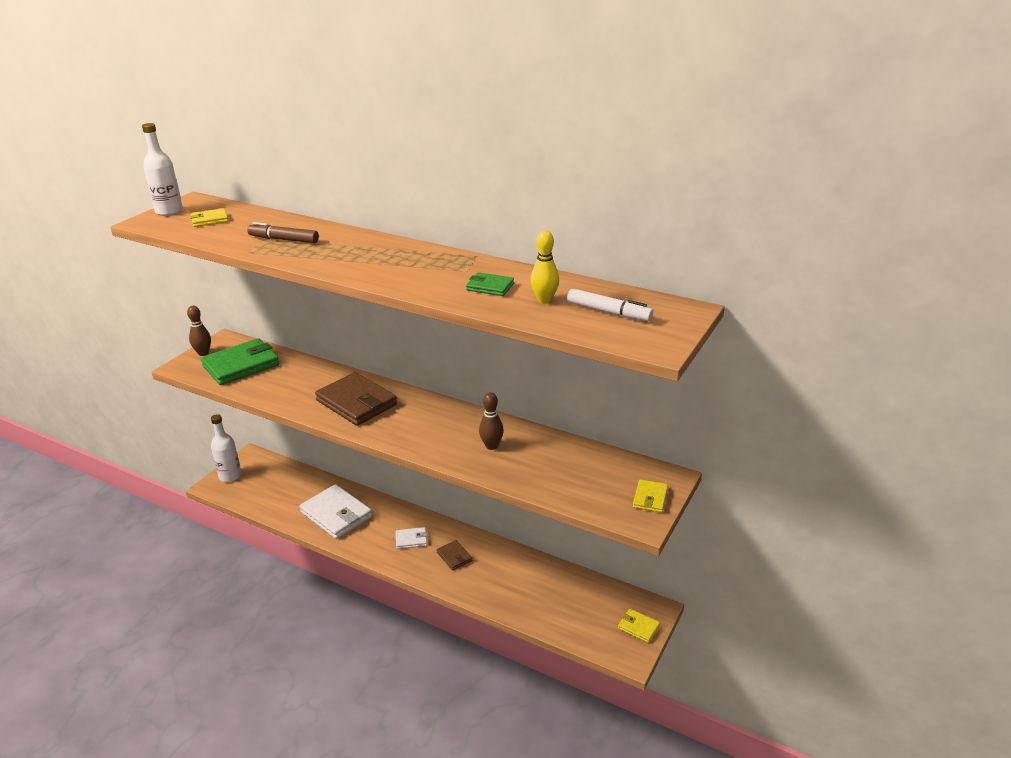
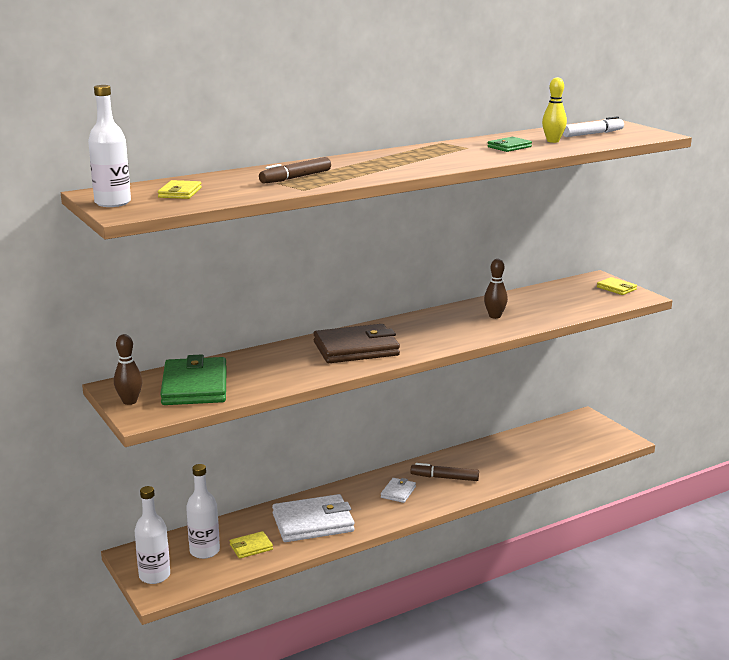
camera: 60 degrees left, 10 degrees down
brown wallet [437,540,472,570] -> brown marker [411,463,479,481]
yellow wallet [618,609,660,643] -> yellow wallet moved to [230,531,273,559]
none -> white bottle [186,464,220,559]

